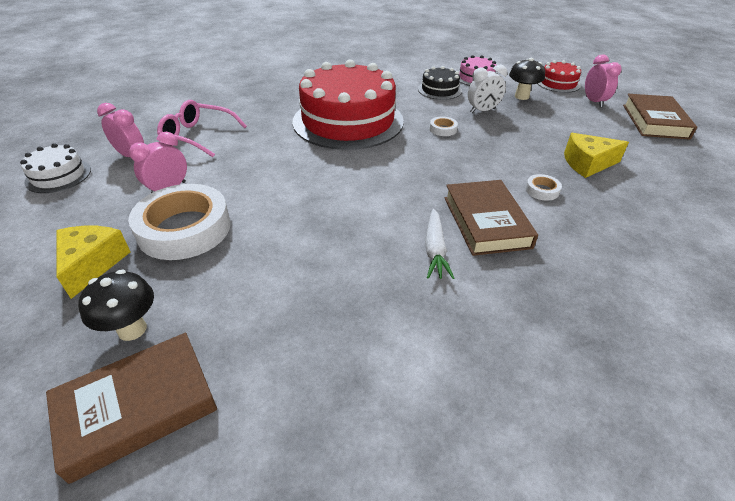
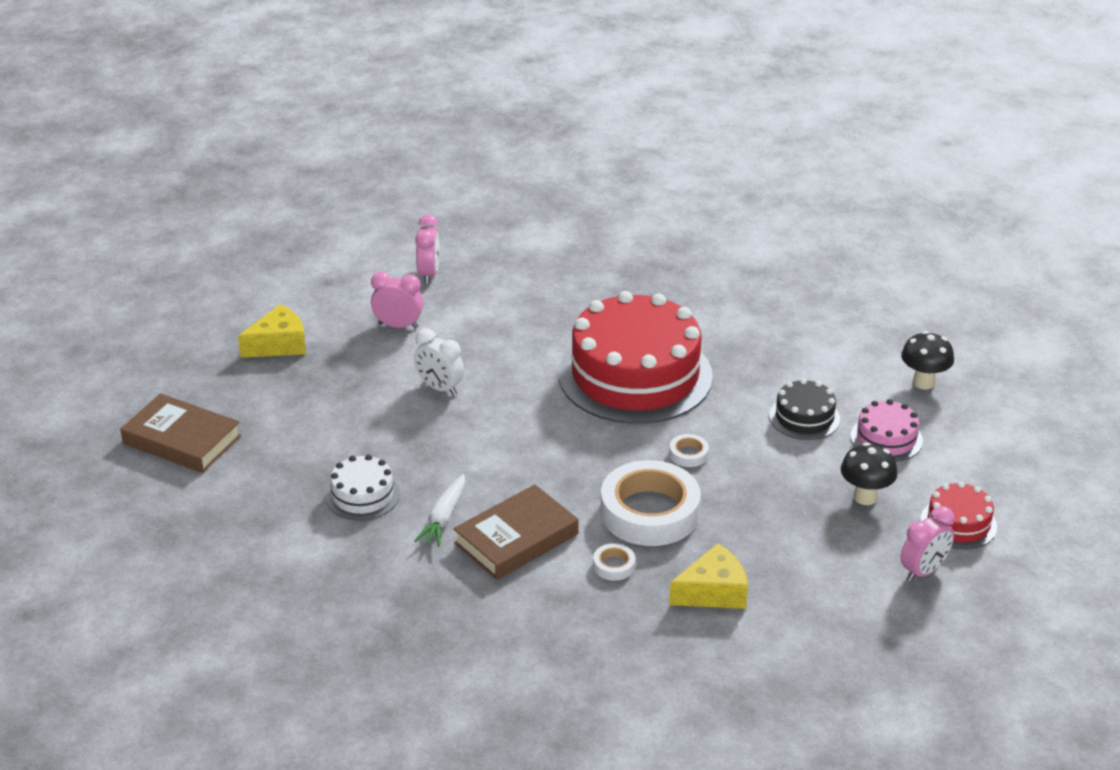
camera: 60 degrees right, 5 degrees down
white cake [20,143,91,193] -> white cake moved to [326,454,400,520]
black mushroom [78,269,154,341] -> black mushroom moved to [901,331,954,390]
white tape [128,184,231,260] -> white tape moved to [601,460,701,546]
pink glasses [157,100,247,157] -> none
white carrot [425,209,454,279] -> white carrot turned 45 degrees counterclockwise [414,474,465,547]
white clock [468,65,507,113] -> white clock moved to [414,328,464,396]
yellow cheese [564,133,629,178] -> yellow cheese turned 105 degrees clockwise [669,543,748,609]
brown book [623,94,697,140] -> none

